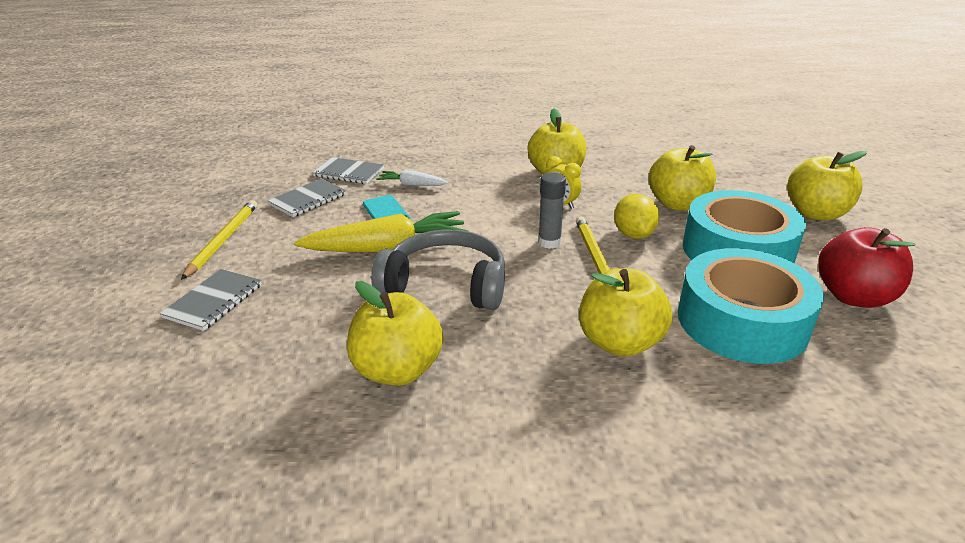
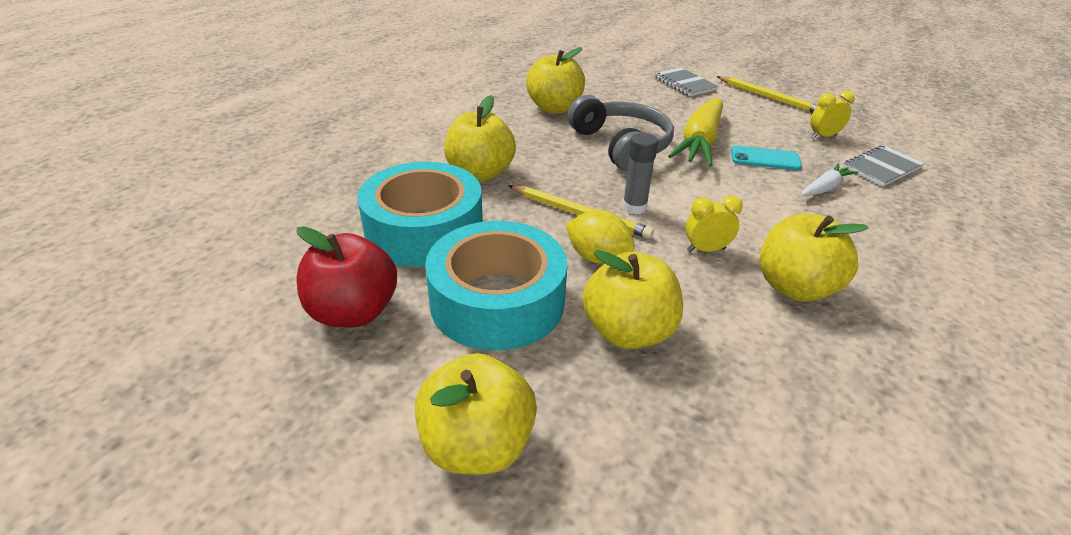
camera: 125 degrees right, 5 degrees up
grey notebook [268,179,346,217] -> yellow clock [810,91,855,139]
grey headphones [371,229,505,310] -> grey headphones turned 75 degrees counterclockwise [567,95,674,171]

